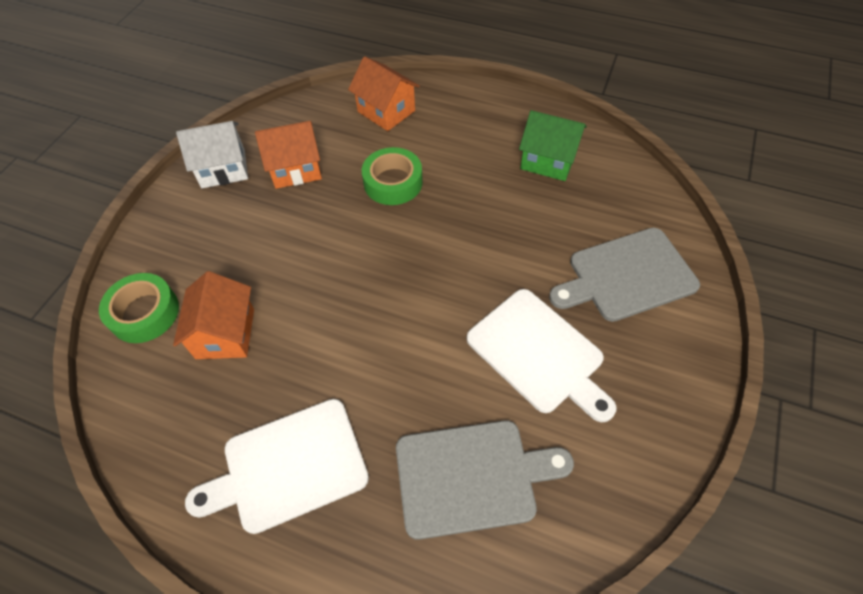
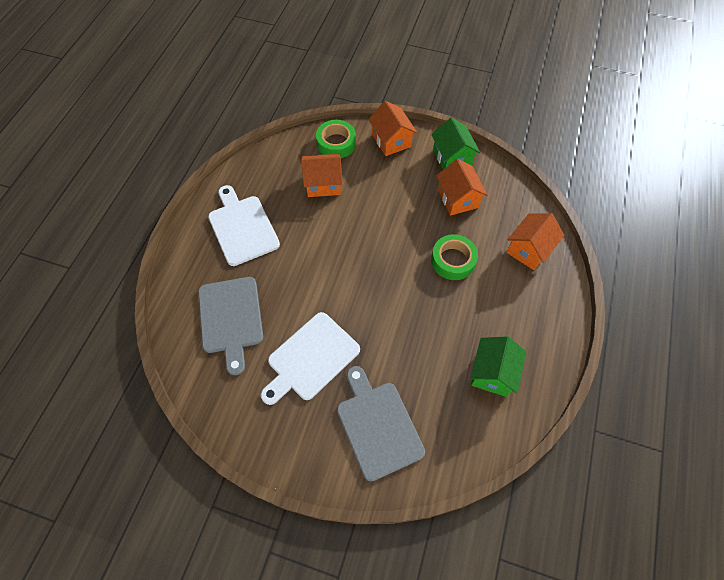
camera: 85 degrees right, 5 degrees up
white house [176,121,248,188] -> green house [431,117,480,170]
none -> orange house [368,101,417,156]

